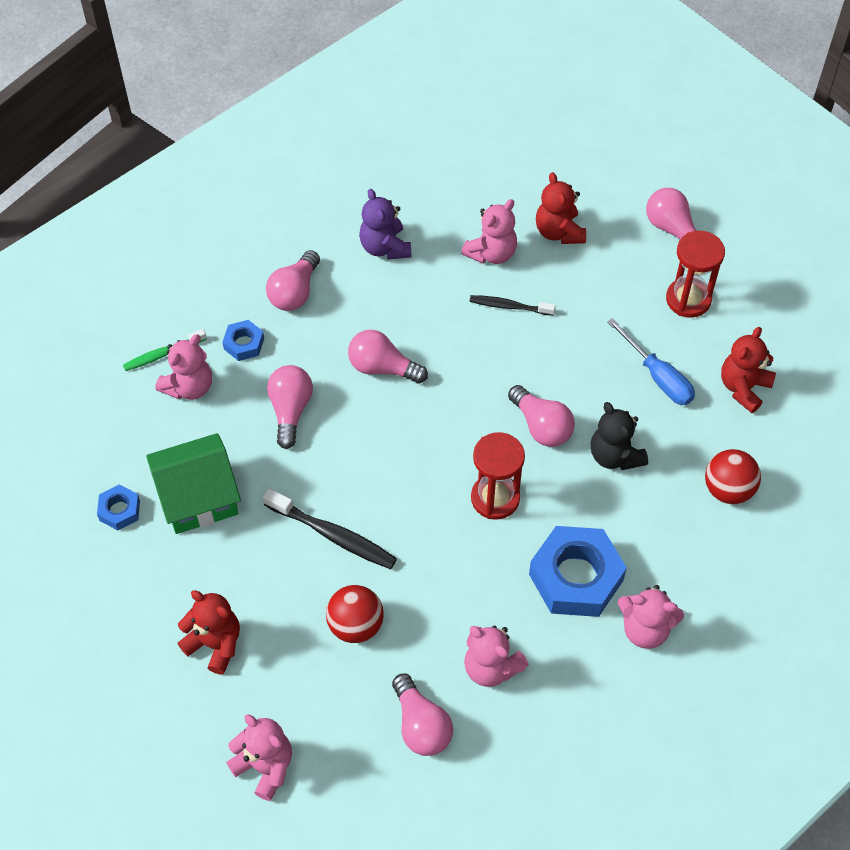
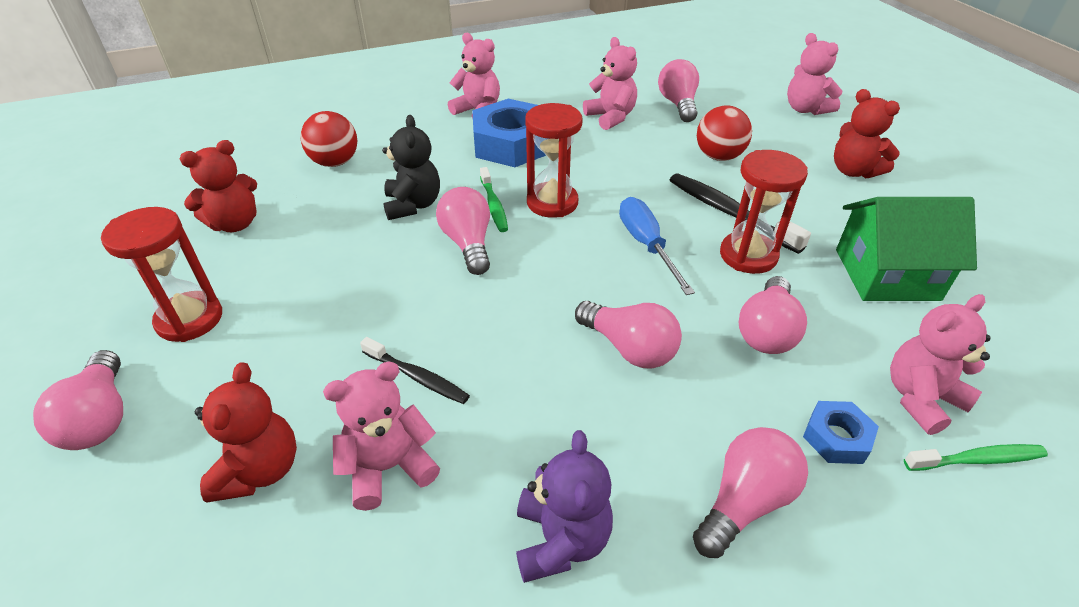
camera: 160 degrees left, 15 degrees down
blue nut [97,484,140,530] -> none
blue screwdriver [607,318,695,405] -> blue screwdriver moved to [619,197,695,295]
none -> green toothbrush [480,167,508,232]
none -> red hourglass [720,150,808,274]

